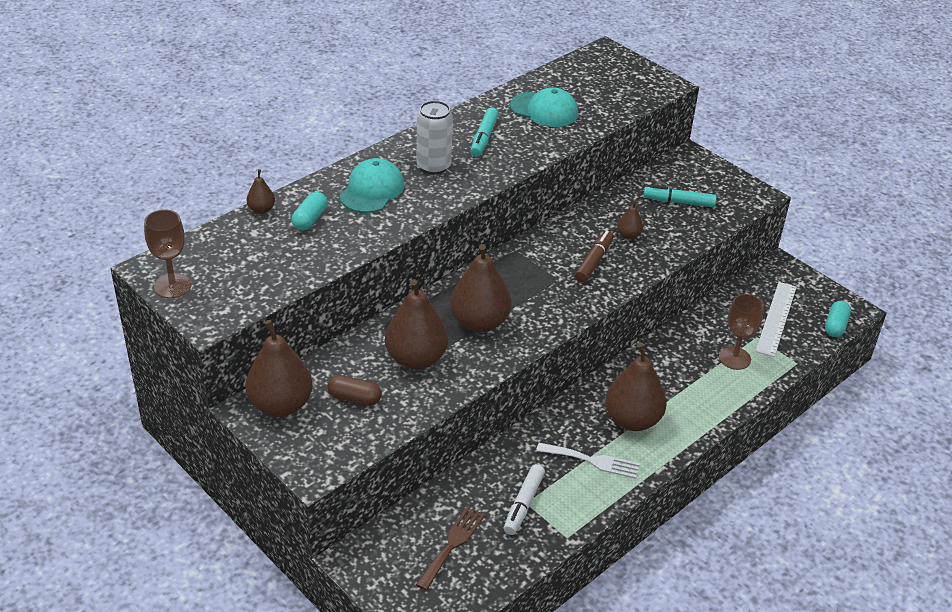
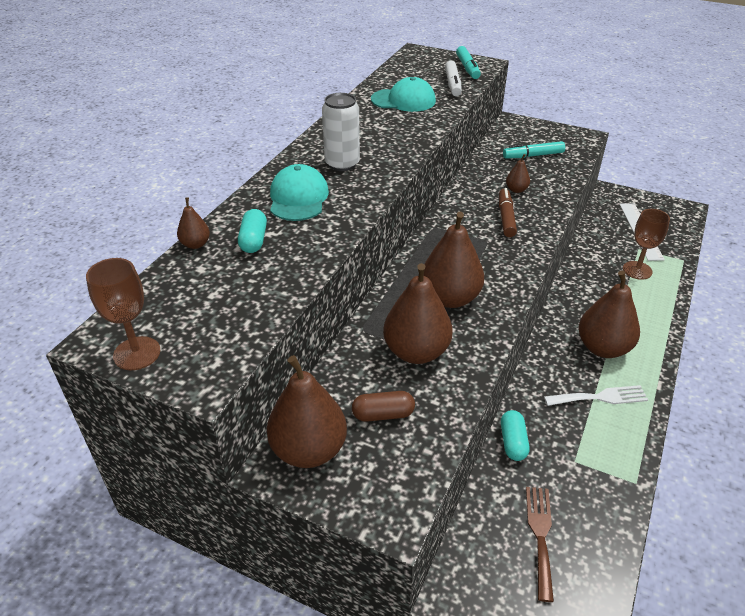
camera: 20 degrees left, 0 degrees up
turquoise marker [470,108,499,157] -> turquoise marker moved to [456,46,481,79]
white marker [504,464,545,535] -> white marker moved to [445,61,462,96]
turquoise capsule [825,301,851,337] -> turquoise capsule moved to [501,410,529,461]

